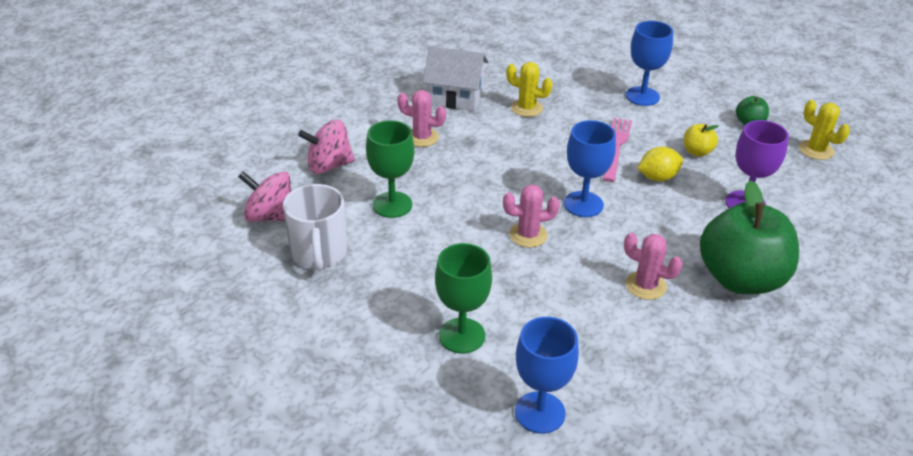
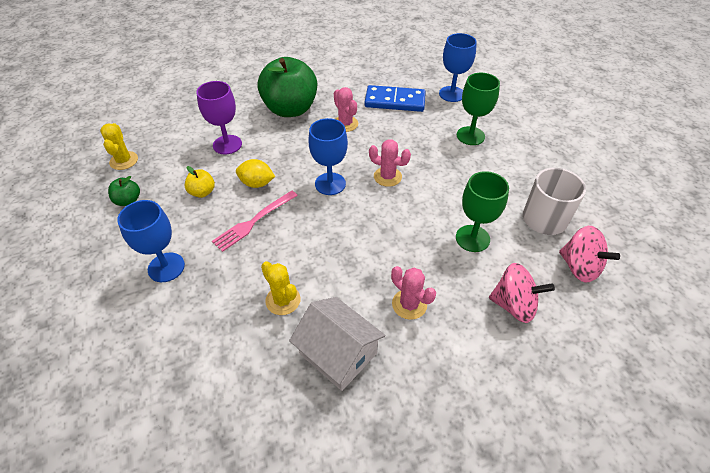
camera: 150 degrees left, 10 degrees up
none -> blue domino [364,85,426,112]

